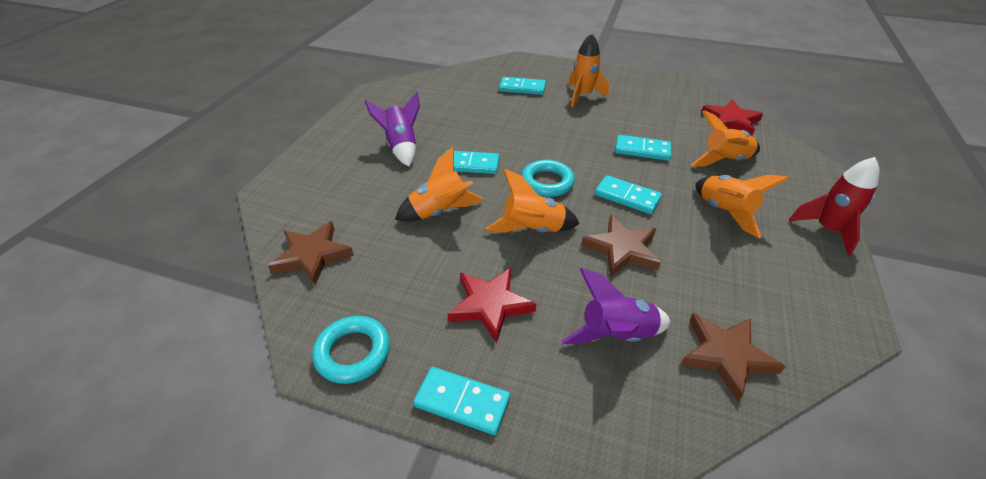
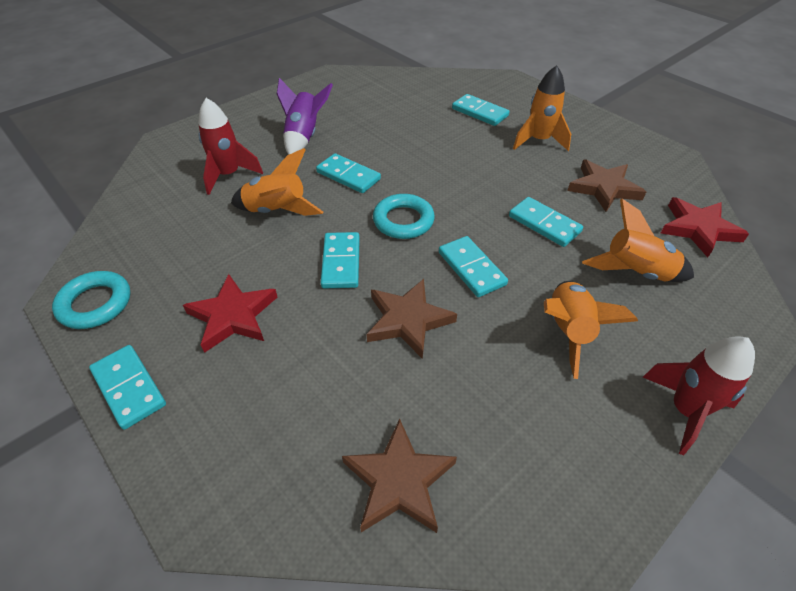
camera: 30 degrees right, 5 degrees up
brown star [268,221,354,285] -> brown star moved to [567,159,646,212]
orange rocket [486,169,580,233] -> turquoise domino [321,232,360,289]
purple rocket [561,268,671,344] -> none
none -> red rocket [198,98,263,195]

